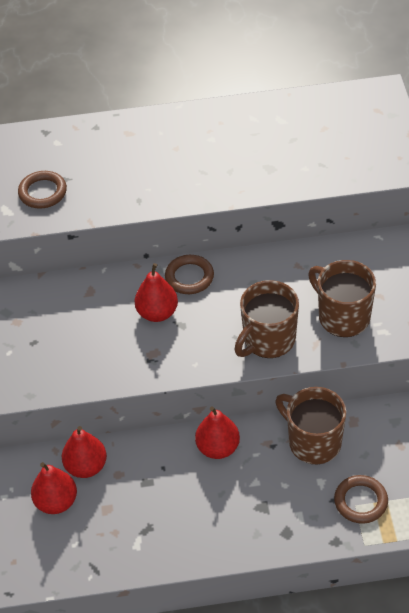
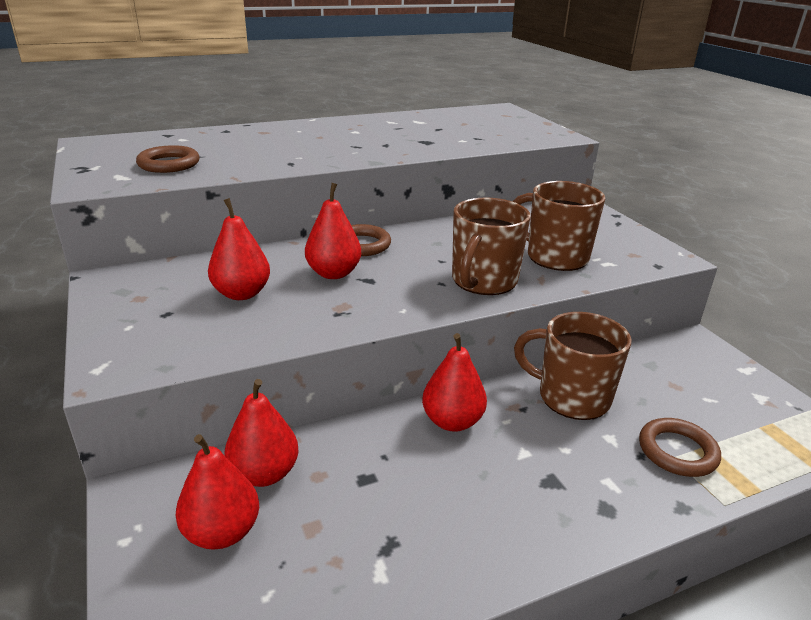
camera: 20 degrees left, 20 degrees down
none -> red pear [208,198,270,300]

